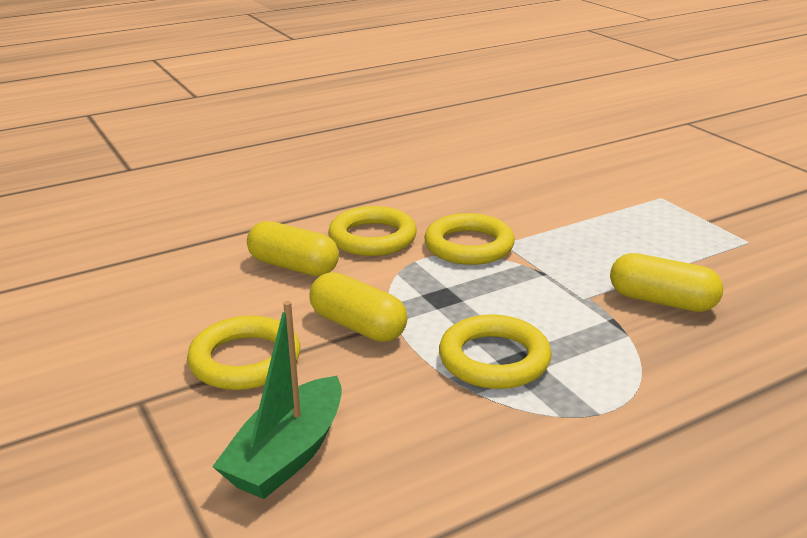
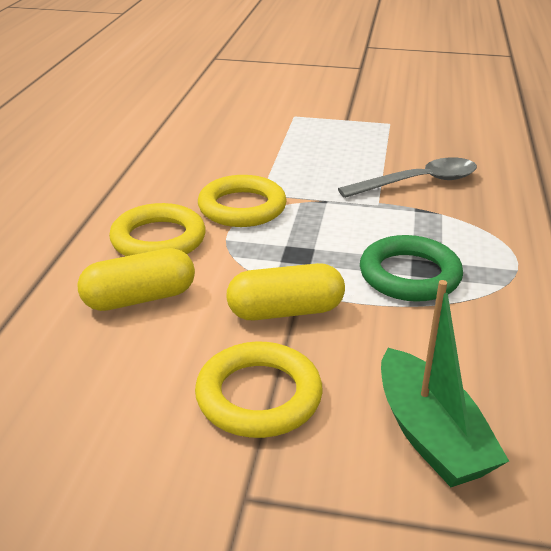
camera: 50 degrees left, 5 degrees up
yellow ring [439,315,552,389] -> green ring [360,235,463,302]
yellow capsule [610,253,723,312] -> grey spoon [338,158,477,198]

